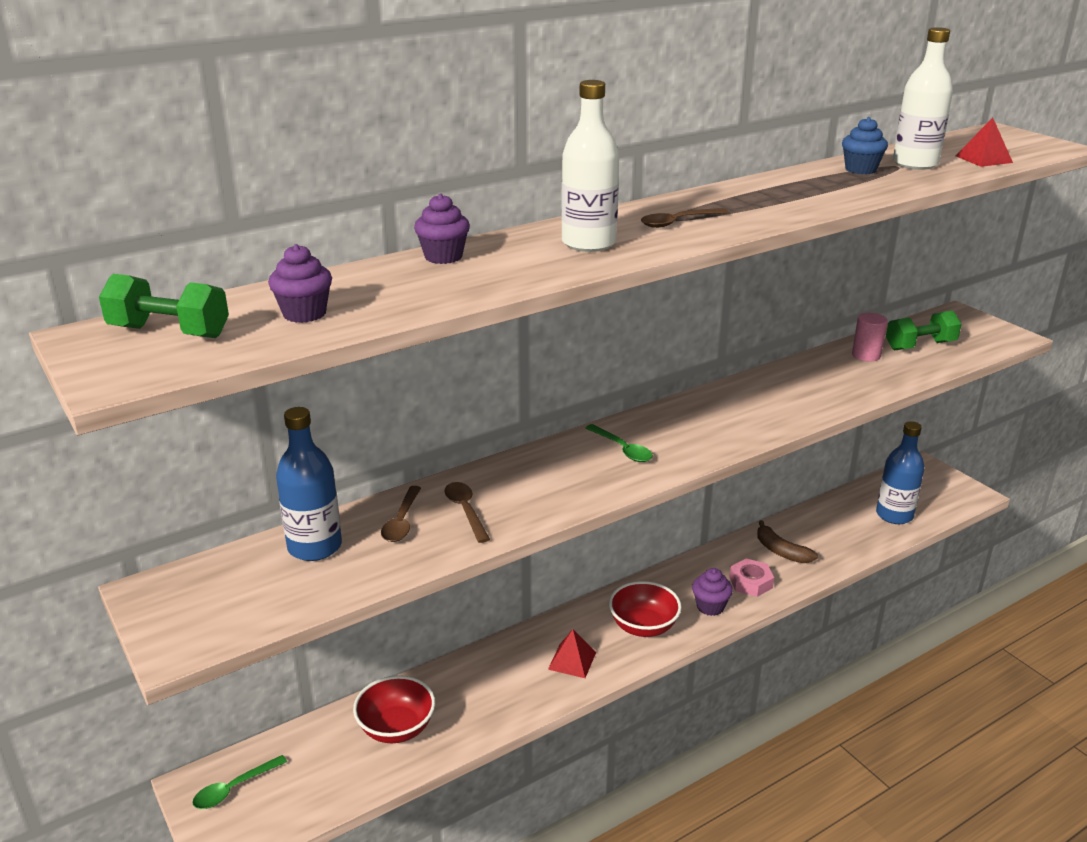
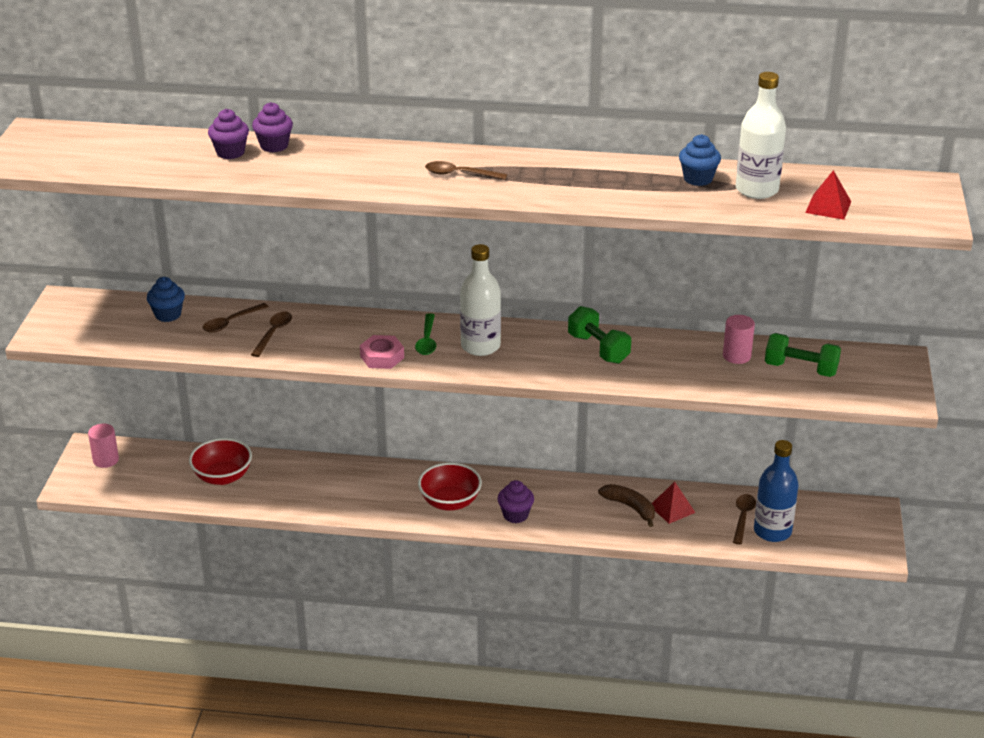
camera: 40 degrees right, 5 degrees up
green dumbbell [99,274,229,338] -> green dumbbell moved to [568,306,631,364]
green spoon [192,755,287,809] -> pink cylinder [88,424,119,468]
purple cupcake [268,244,332,323] -> purple cupcake moved to [208,109,249,159]
blue bottle [276,407,342,561] -> blue cupcake [147,277,185,322]
red pyramid [548,629,596,678] -> red pyramid moved to [652,482,696,524]
white bottle [561,80,619,252] -> white bottle moved to [460,244,501,356]
pink nut [729,559,774,597] -> pink nut moved to [360,335,404,369]
brown banana [757,520,818,563] -> brown banana turned 135 degrees clockwise [598,484,655,527]
none -> brown spoon [733,494,756,545]

